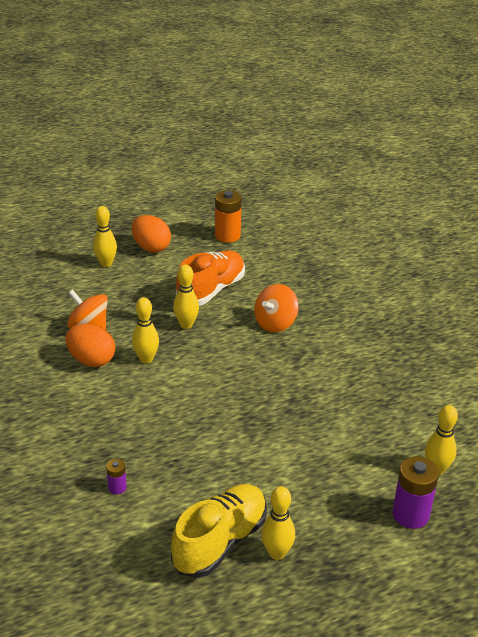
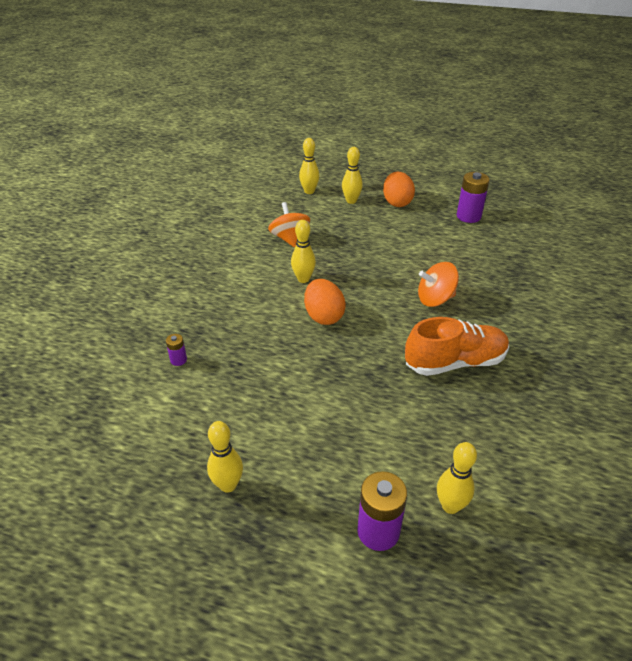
camera: 40 degrees right, 5 degrees up
orange egg [65,324,115,367] -> orange egg moved to [304,279,346,325]
yellow shoe [171,484,267,578] -> none
yellow bowling pin [173,264,199,329] -> yellow bowling pin moved to [299,138,319,194]
orange shoe [176,251,245,306] -> orange shoe moved to [405,317,509,376]
orange battery [215,190,242,243] -> purple battery [457,172,490,223]

